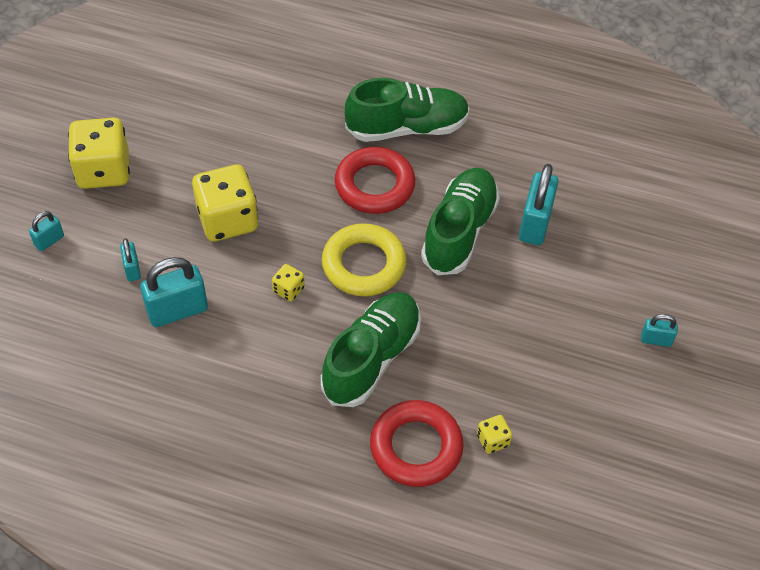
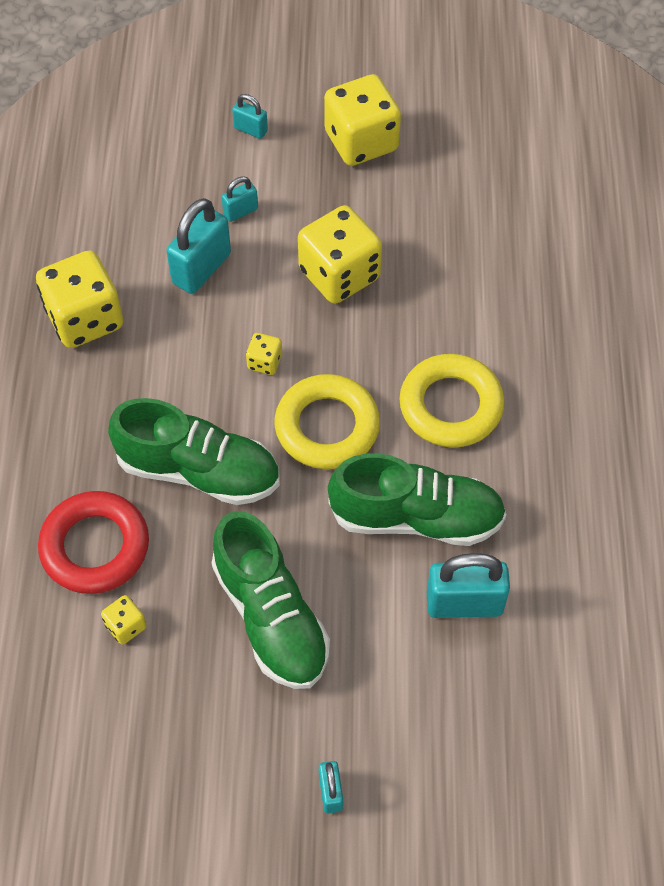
camera: 75 degrees right, 5 degrees up
turquoise padlock [140,257,208,327] -> turquoise padlock turned 75 degrees clockwise [166,198,231,294]
red ring [335,147,415,214] -> yellow ring [399,354,505,448]
green shoe [345,78,470,142] -> green shoe moved to [212,511,330,689]
none -> yellow dice [36,250,123,348]

